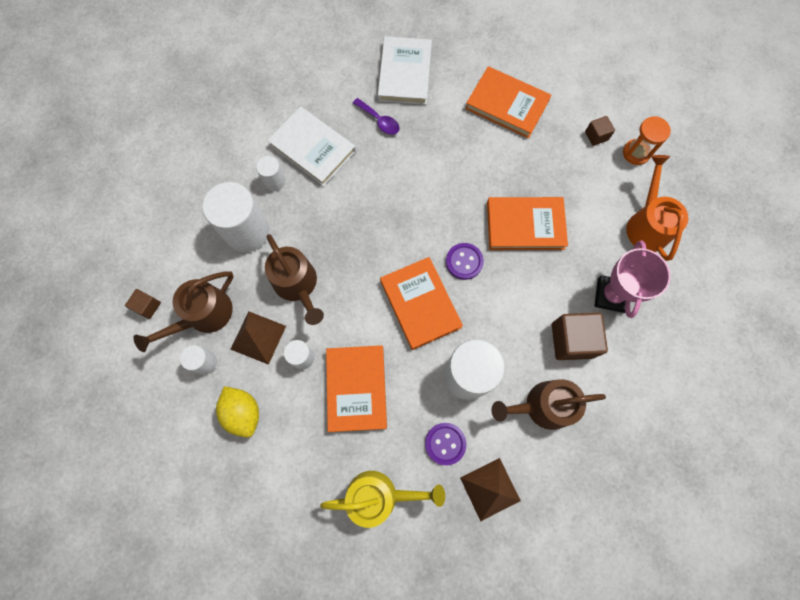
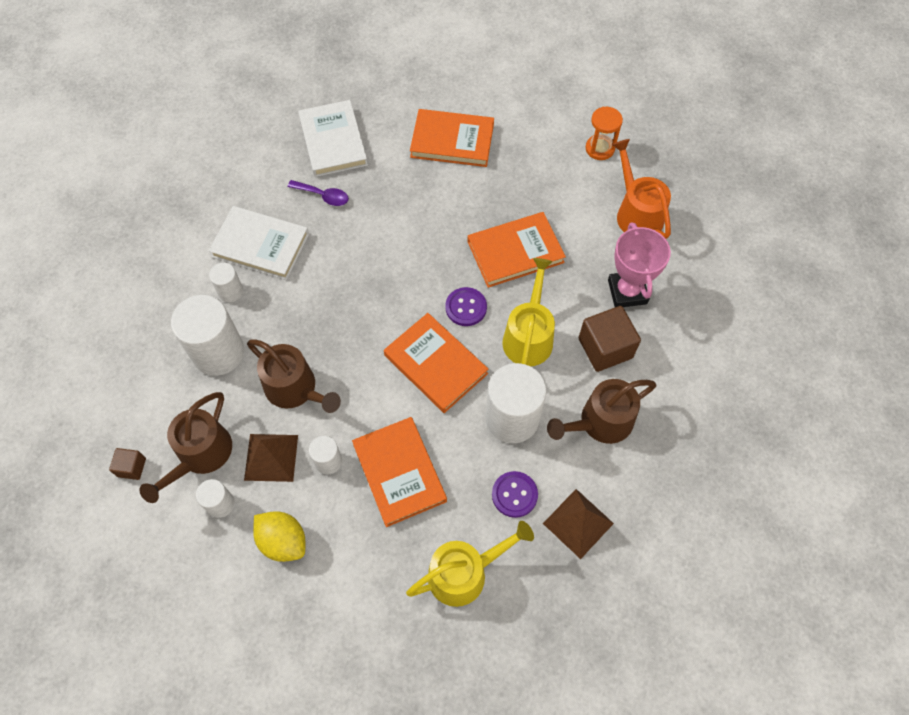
camera: 20 degrees left, 10 degrees down
brown cube [585,116,615,146] -> none
none -> yellow watering can [502,258,555,366]

